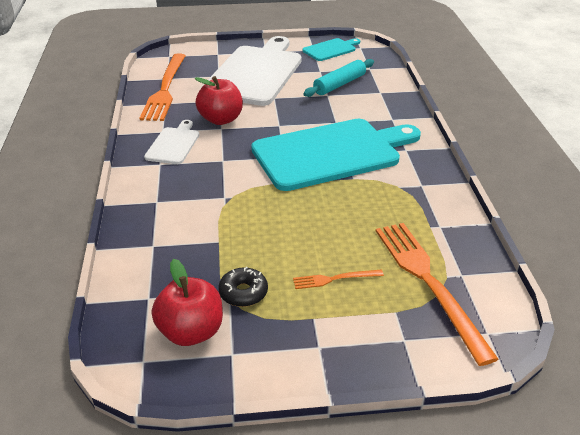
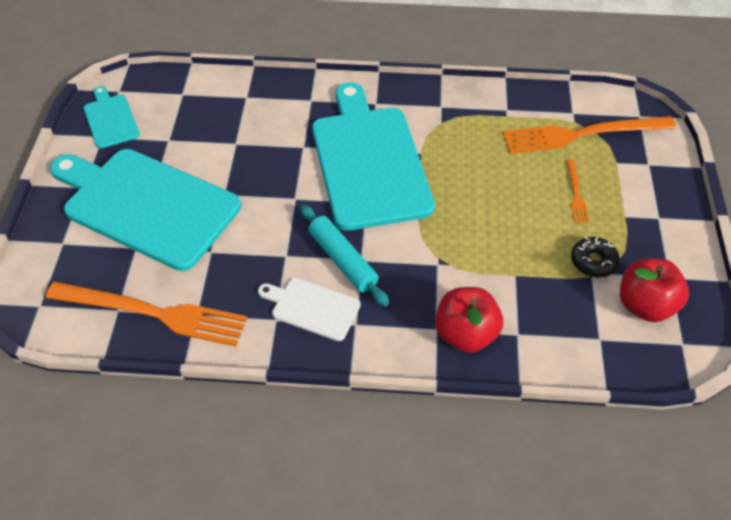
camera: 80 degrees left, 15 degrees up
red apple [194,76,243,125] -> red apple moved to [435,287,503,353]
white cutting board [201,36,302,106] -> turquoise cutting board [50,149,241,271]
turquoise rolling pin [303,59,374,97] -> turquoise rolling pin moved to [300,205,389,306]

